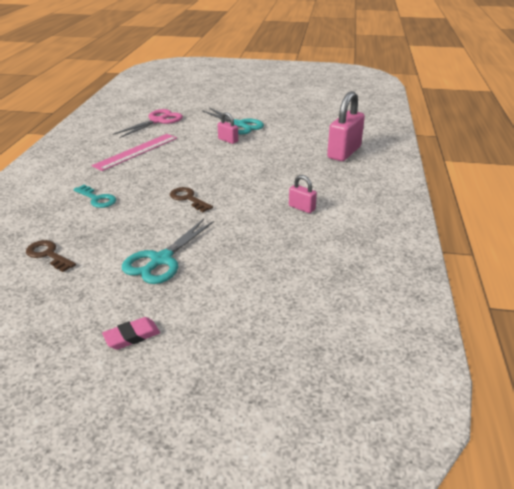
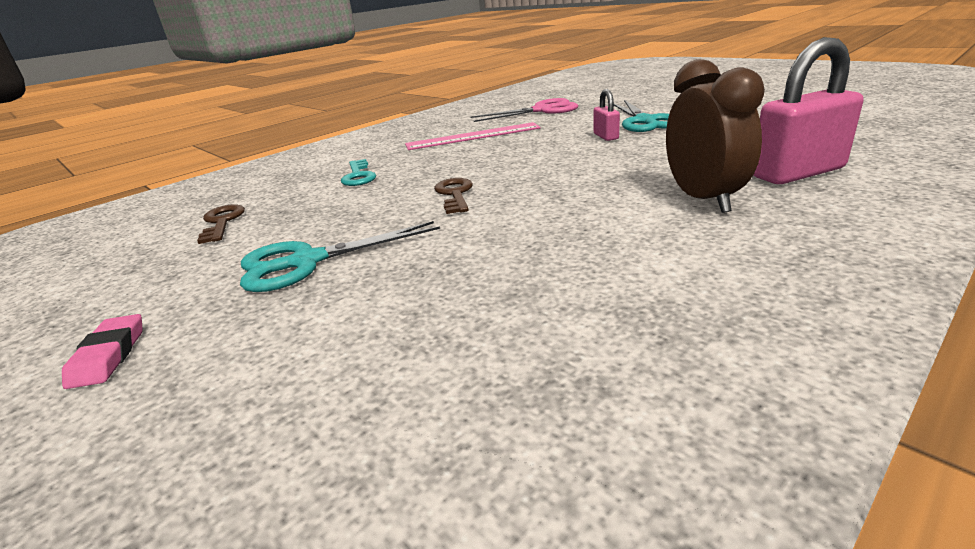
camera: 40 degrees right, 5 degrees down
pink eraser [102,317,160,350] -> pink eraser turned 75 degrees clockwise [62,314,143,389]
pink padlock [289,175,317,213] -> none
none -> brown clock [666,59,765,213]

